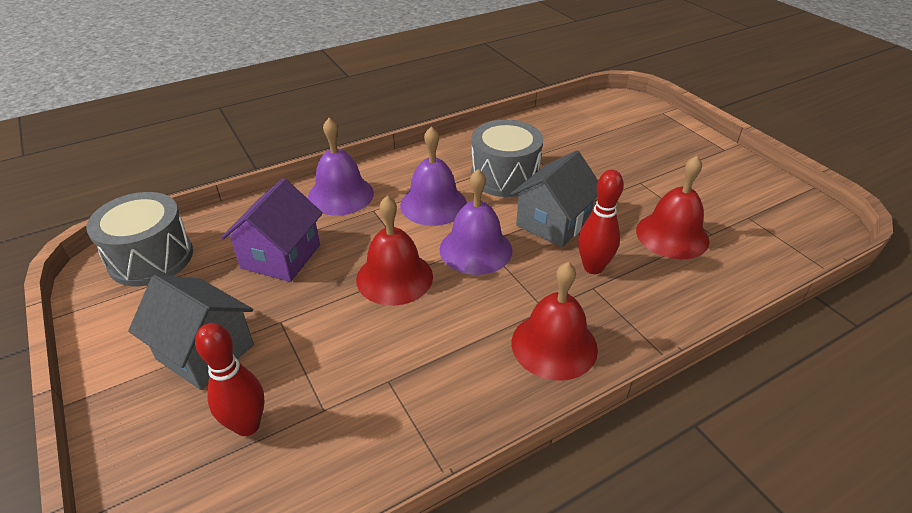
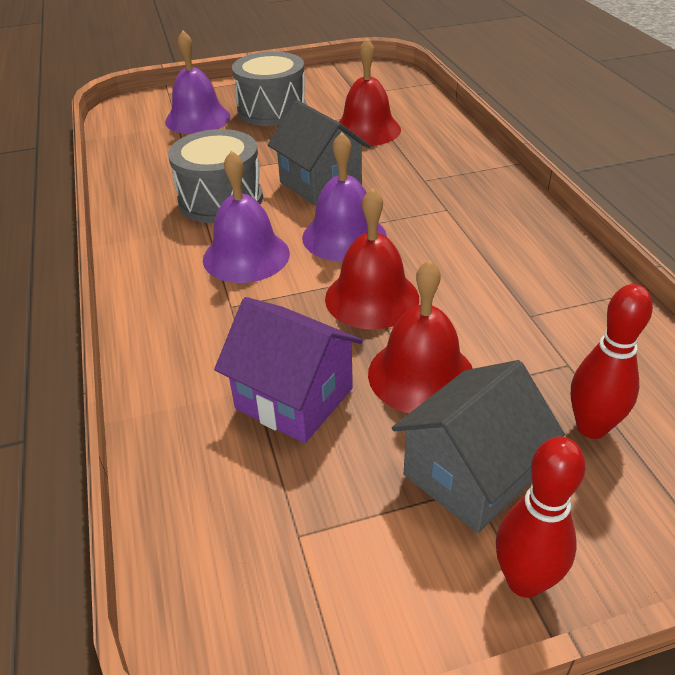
camera: 75 degrees left, 0 degrees up
grey drum [86,192,193,286] -> grey drum moved to [232,51,307,126]
purple bell [308,118,374,216] -> purple bell moved to [165,31,231,134]
red bell [512,262,598,381] -> red bell moved to [368,260,473,413]
red bowling pin [578,170,624,274] -> red bowling pin moved to [496,437,585,598]

